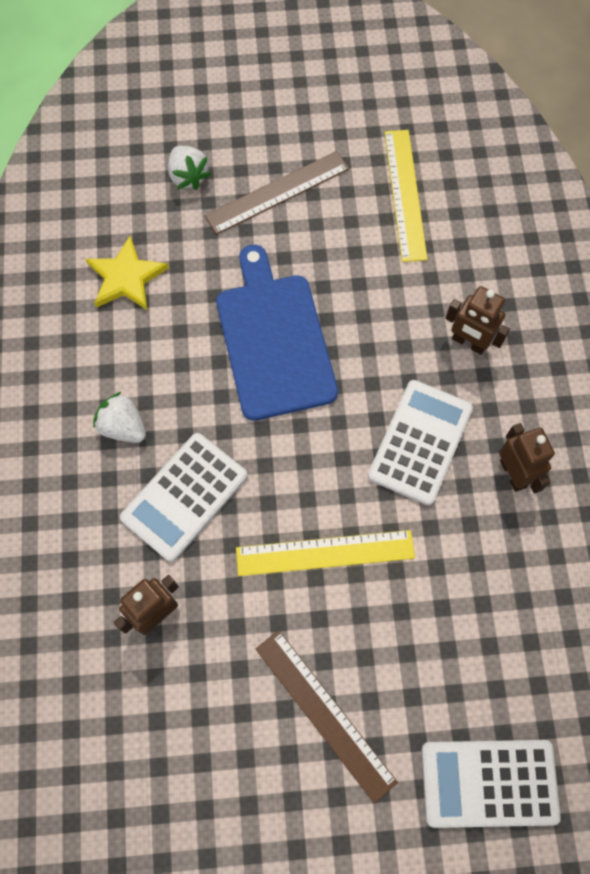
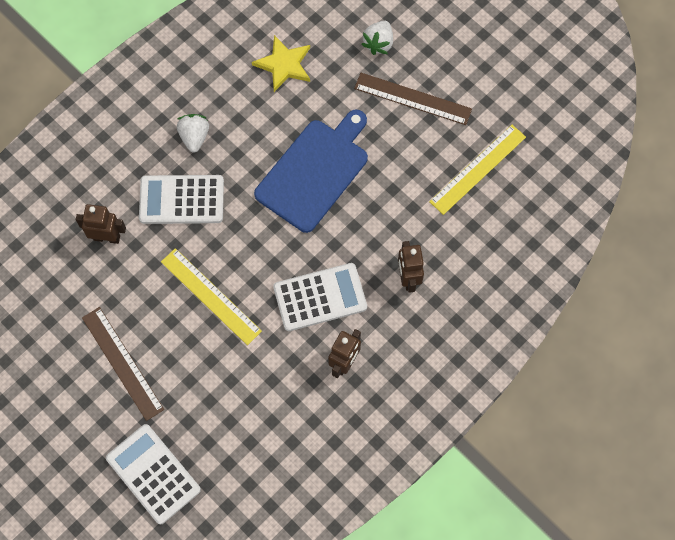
camera: 50 degrees right, 0 degrees up
brown ruler [256,630,398,804] -> brown ruler turned 45 degrees counterclockwise [82,307,164,421]

